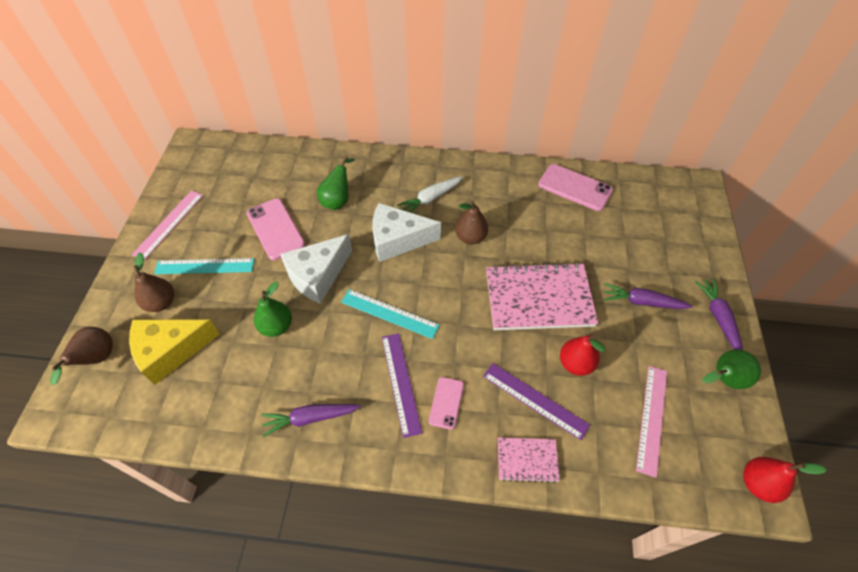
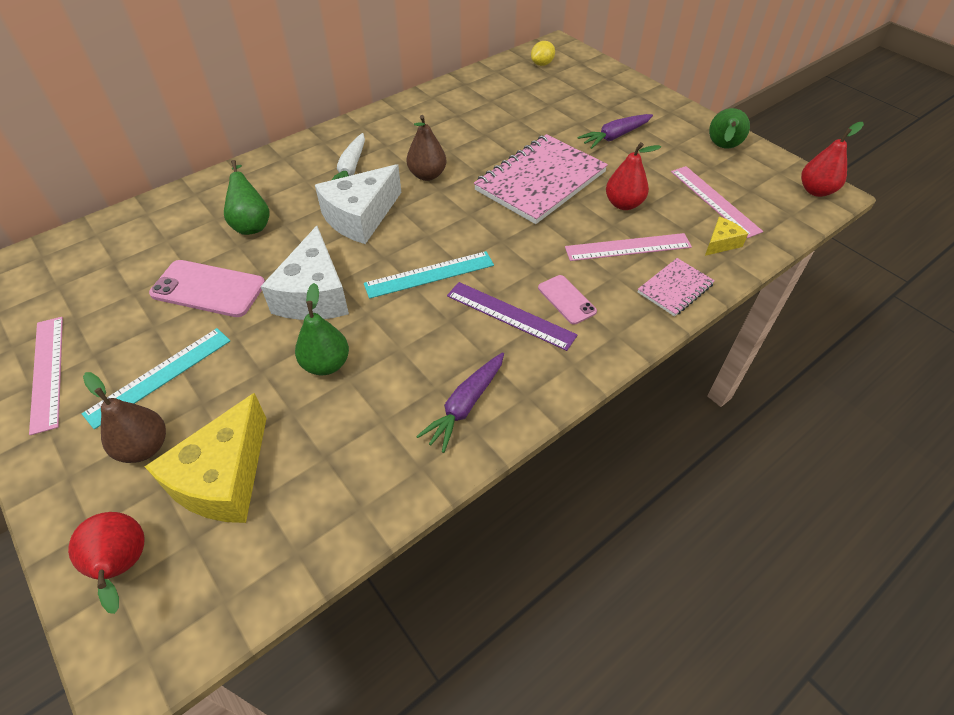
camera: 45 degrees left, 5 degrees down
brown pear [50,327,113,385] -> red pear [68,512,145,614]
purple ruler [483,363,590,440] -> pink ruler [565,233,692,261]
pink phone [538,164,613,211] -> none
purple carrot [695,278,743,350] -> none
none -> yellow lemon [531,41,555,66]
none -> yellow cheese [705,217,748,256]

